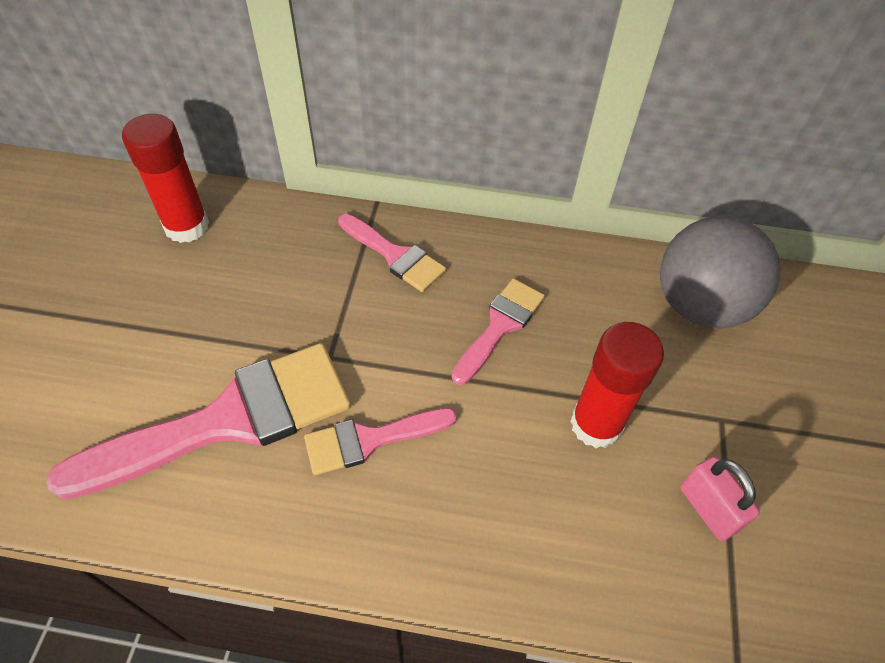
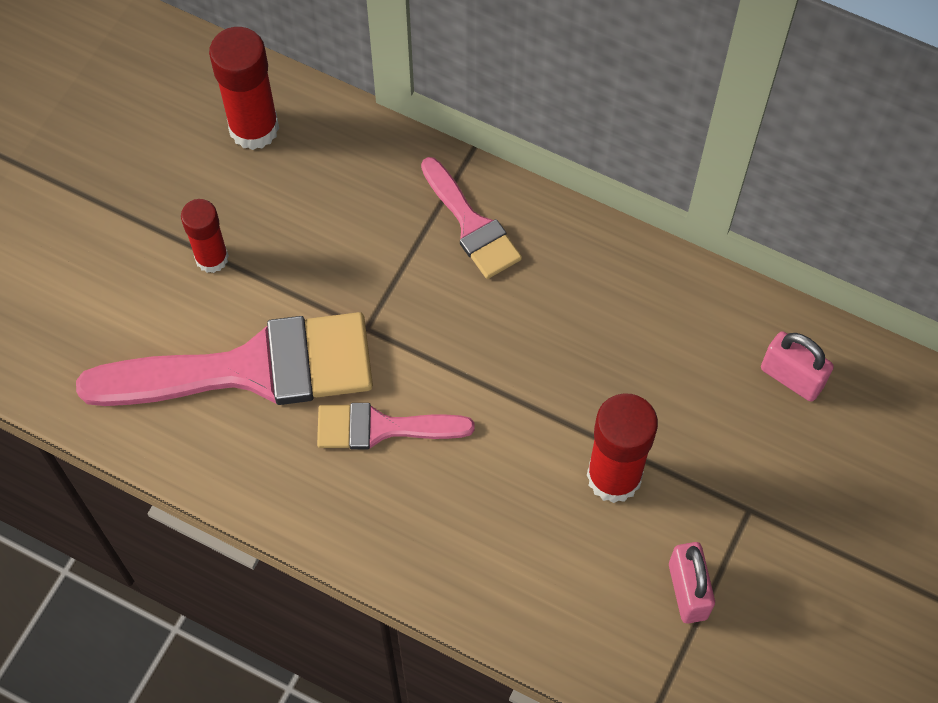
camera: 20 degrees right, 10 degrees up
pink brush [452,279,545,385] -> none
grey ball [660,216,781,329] -> pink padlock [761,331,834,402]
none -> red glue stick [181,199,229,273]

